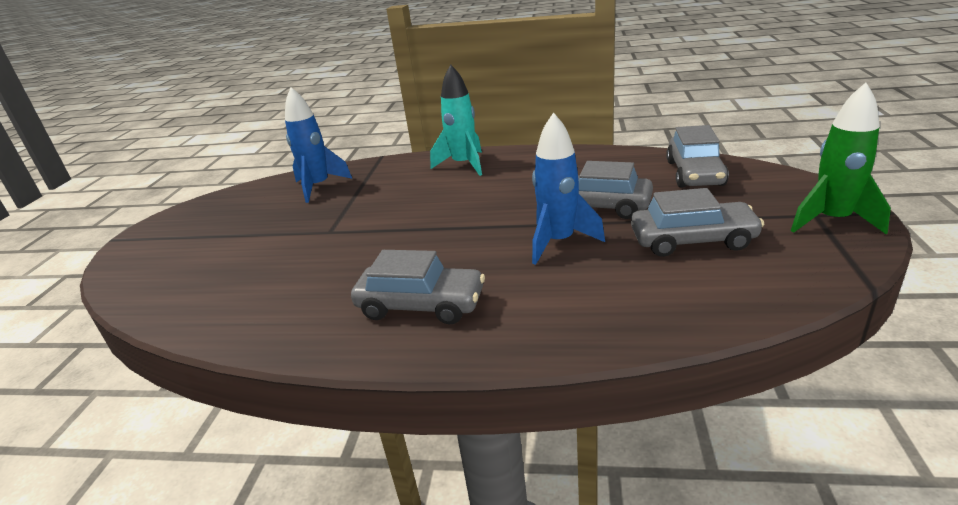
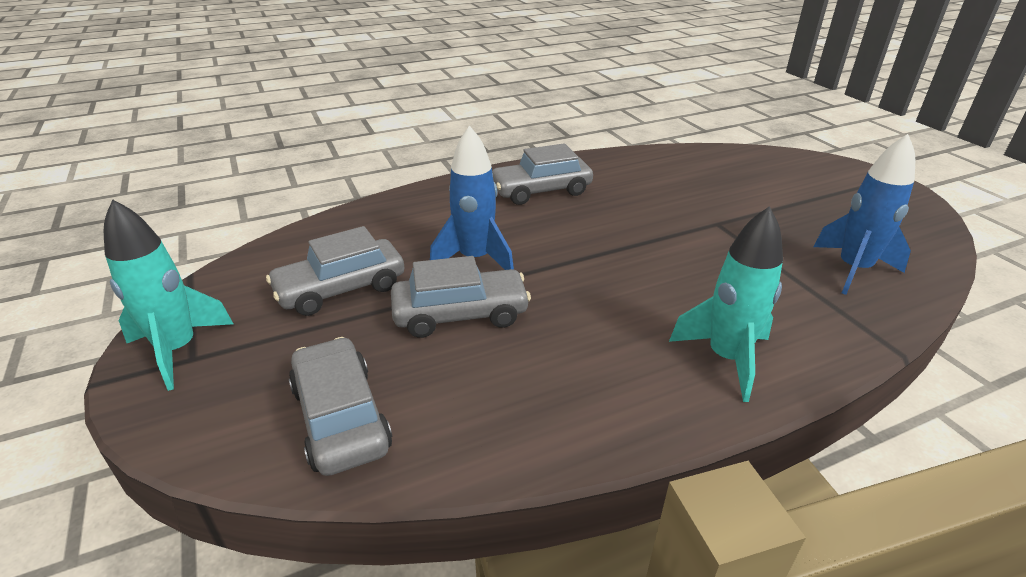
camera: 145 degrees right, 5 degrees up
green rocket [791,83,891,235] -> turquoise rocket [104,199,234,391]

